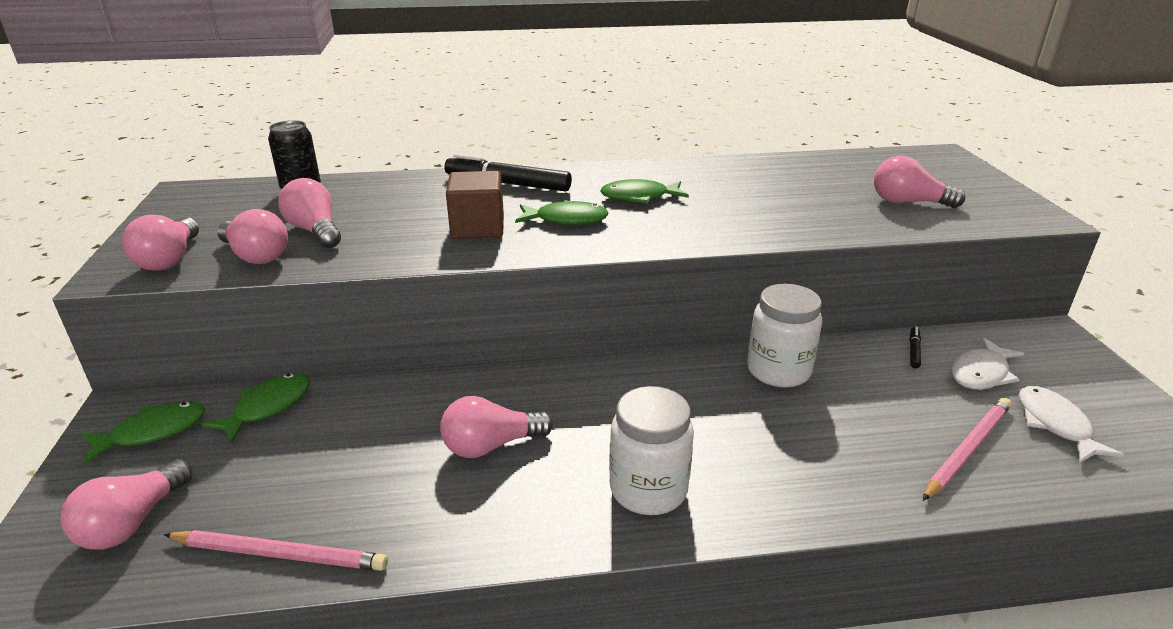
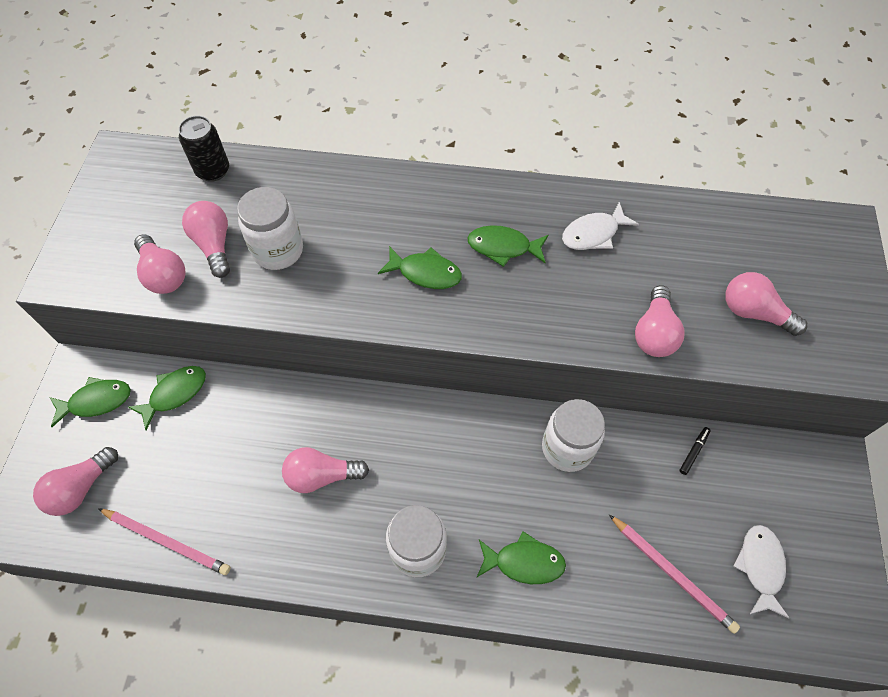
camera: 15 degrees right, 30 degrees up
pink light bulb [122,215,199,271] -> pink light bulb moved to [635,285,685,357]
black marker [445,154,572,192] -> none
brown cube [446,171,504,239] -> none
pink pencil [923,398,1011,501] -> pink pencil turned 75 degrees clockwise [609,514,740,634]
white fish [951,337,1024,390] -> white fish moved to [562,202,639,250]
none -> white jar [237,187,303,270]
none -> green fish [477,531,566,584]

